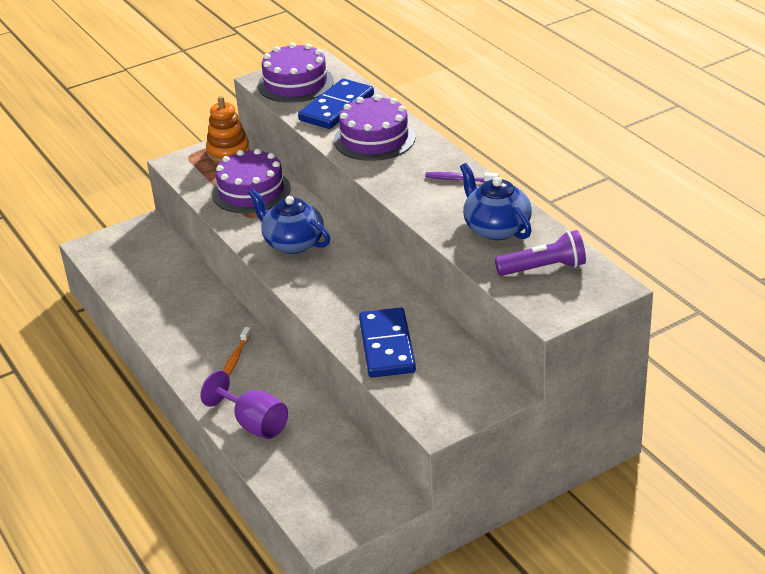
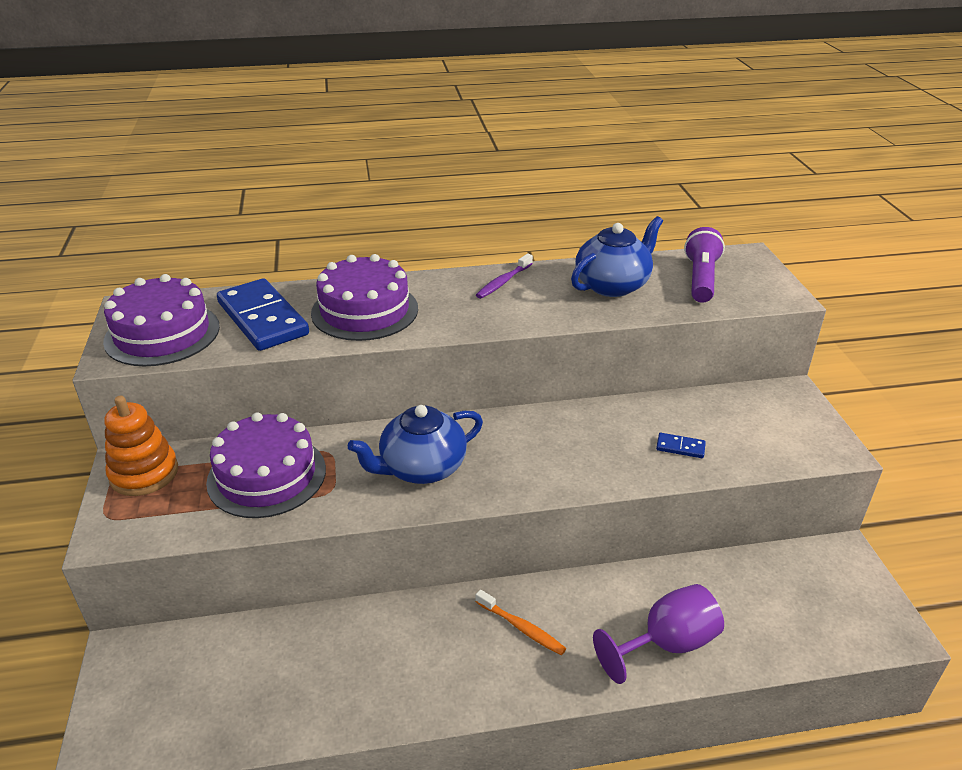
camera: 70 degrees left, 0 degrees up
blue domino [359,307,416,378] -> blue domino [656,433,706,458], size x0.41
blue teapot [460,163,532,240] -> blue teapot turned 150 degrees clockwise [571,216,663,297]

